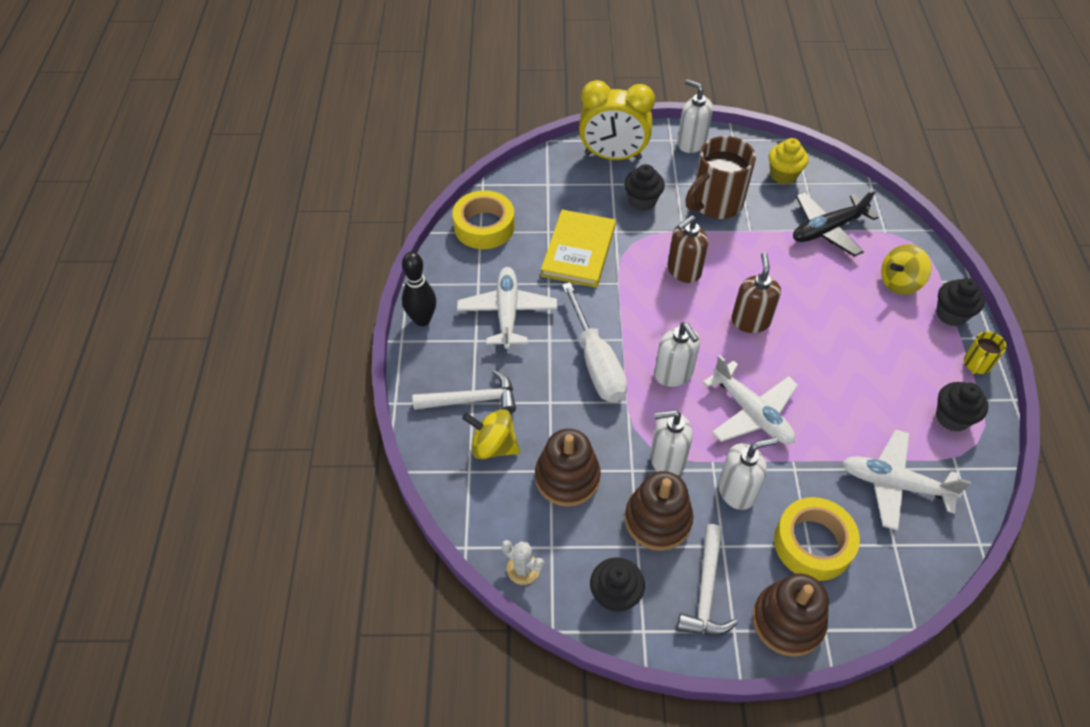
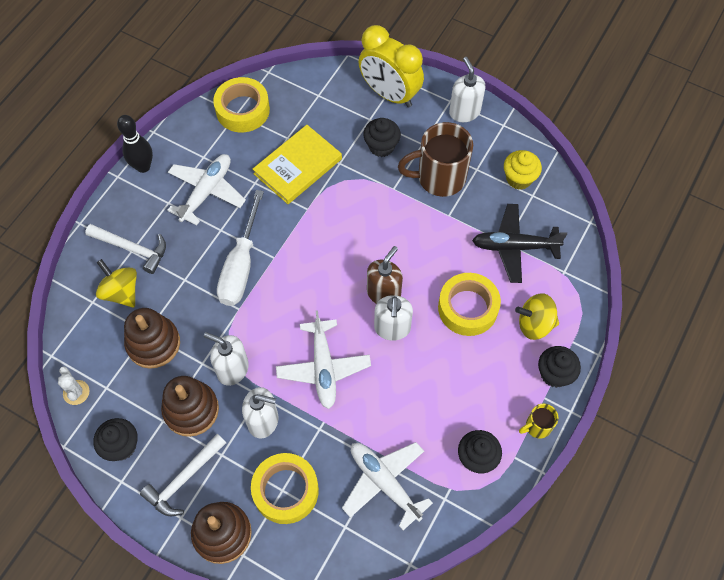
camera: 30 degrees right, 10 degrees up
white soap dispenser [654,322,700,387] -> white soap dispenser moved to [374,295,413,341]
brown soap dispenser [667,215,708,283] -> none
none -> yellow tape [438,273,501,336]

